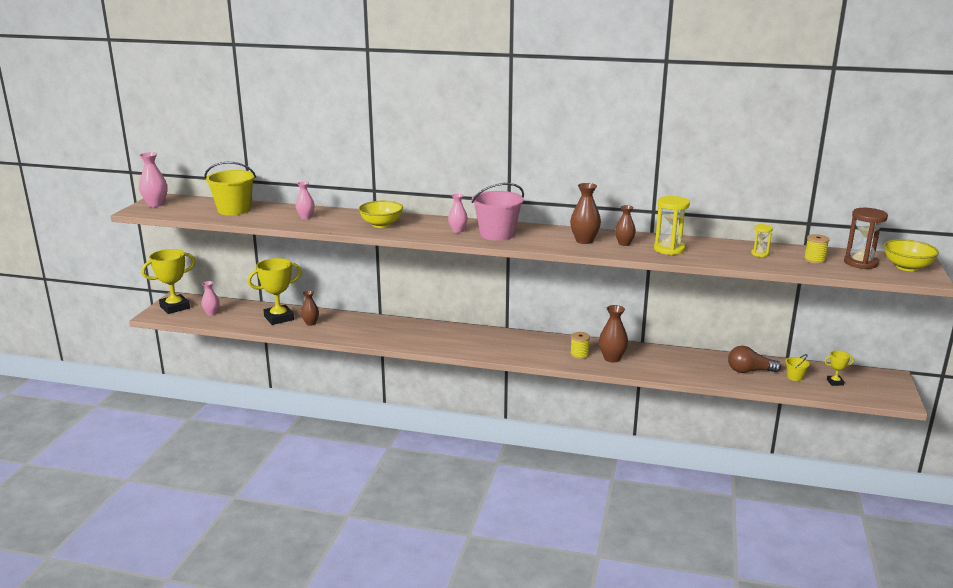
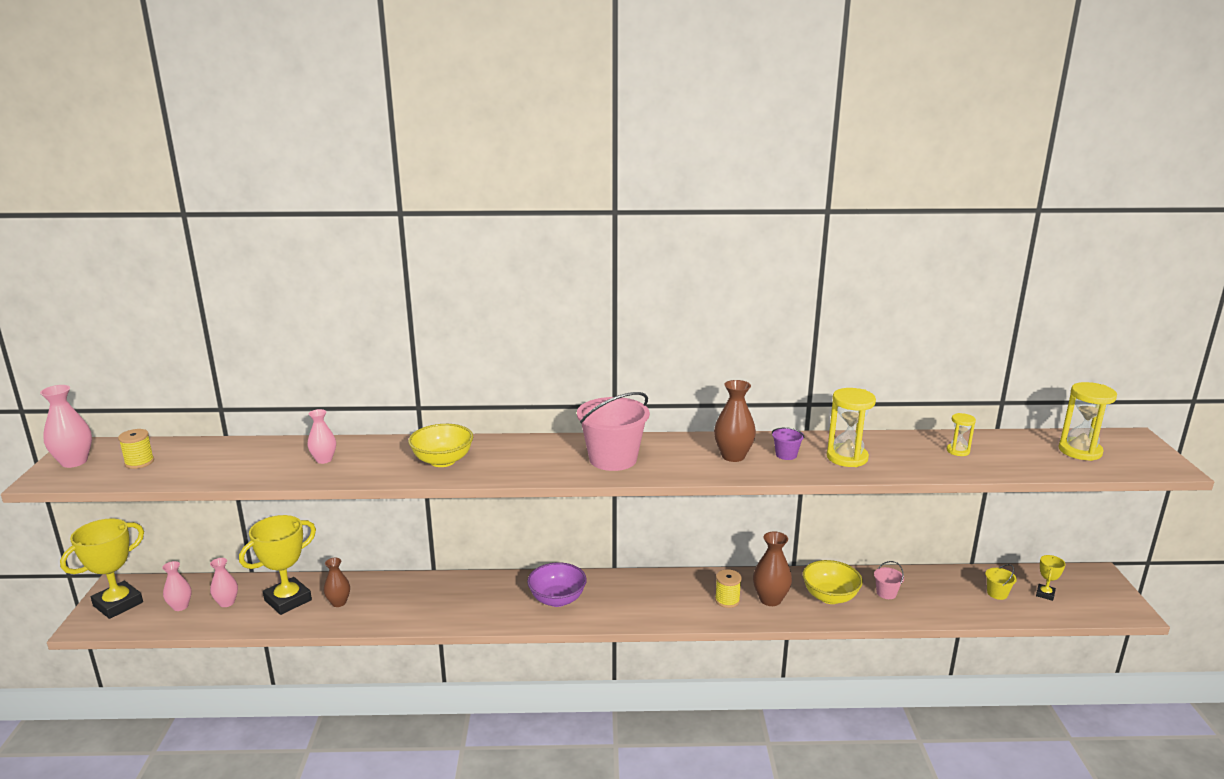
camera: 15 degrees left, 0 degrees up
yellow bucket [204,162,256,216] -> none
pink vase [448,194,468,233] -> pink vase moved to [210,558,238,607]
brown vase [615,205,636,246] -> purple bucket [772,427,805,460]
brown light bulb [728,346,781,373] -> none
yellow spool [804,234,829,264] -> yellow spool moved to [118,429,154,469]
yellow trophy [824,350,854,386] -> yellow trophy turned 45 degrees counterclockwise [1036,555,1066,601]
brown hourglass [844,208,888,269] -> yellow hourglass [1058,382,1117,461]
yellow bowl [884,239,939,271] -> yellow bowl moved to [802,560,863,604]
none -> purple bowl [527,562,587,607]
none -> pink bucket [874,561,904,599]

